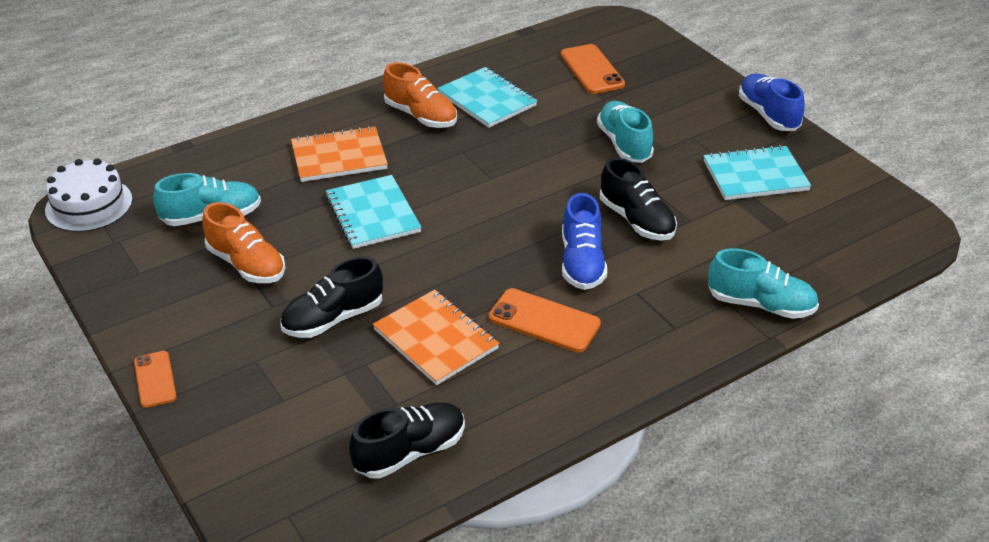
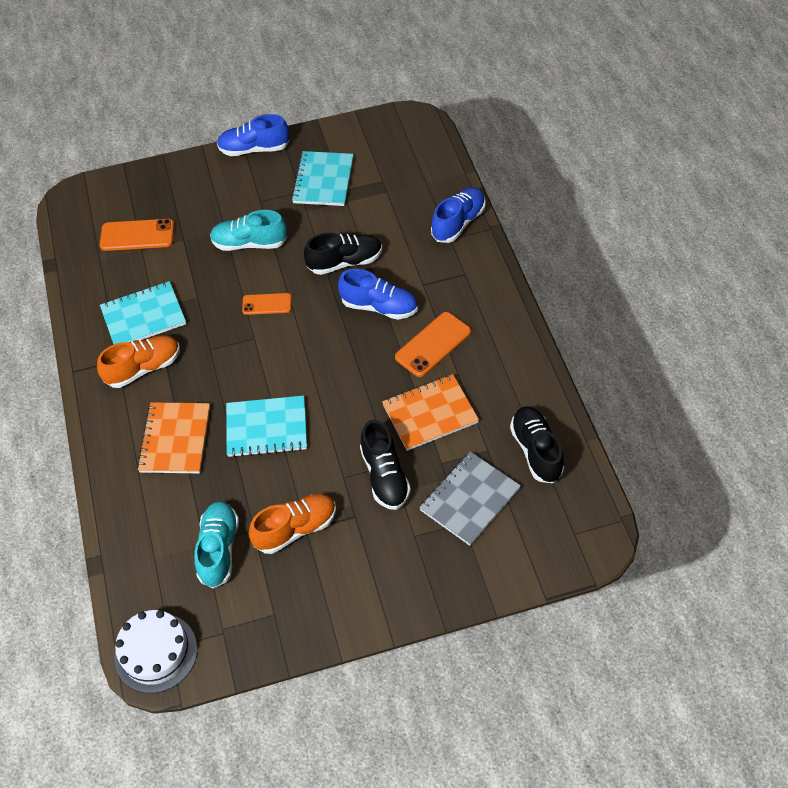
camera: 70 degrees left, 15 degrees up
orange phone [134,351,177,408] -> orange phone moved to [242,293,292,315]
turquoise shoe [708,248,819,319] -> blue shoe [431,187,486,243]
none -> grey notebook [419,451,521,546]

